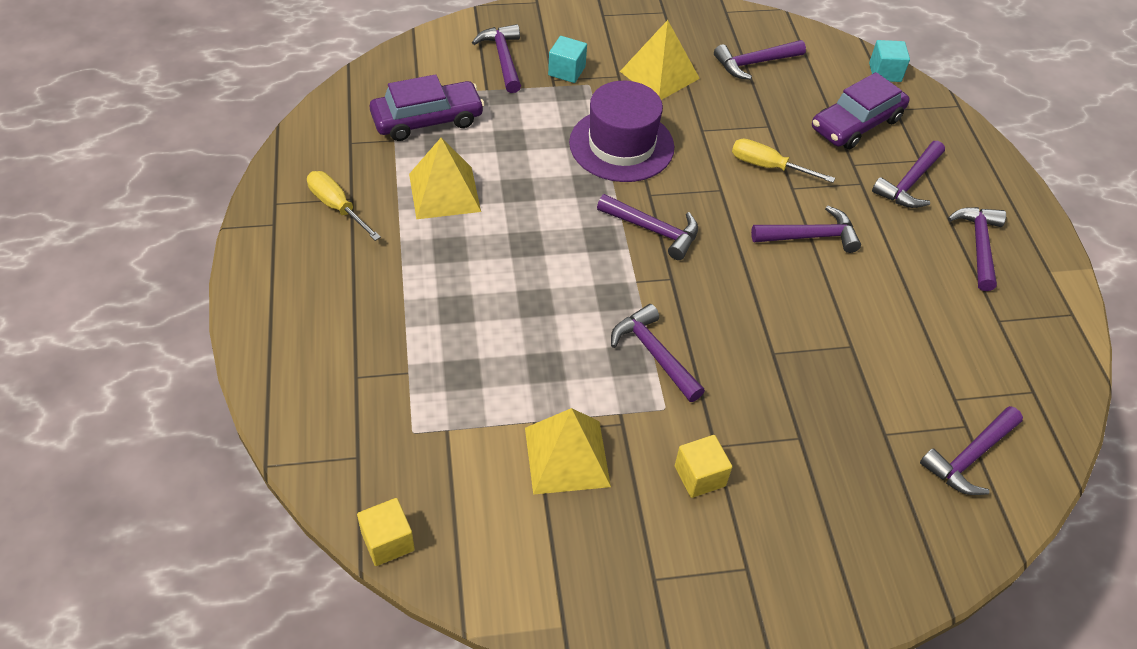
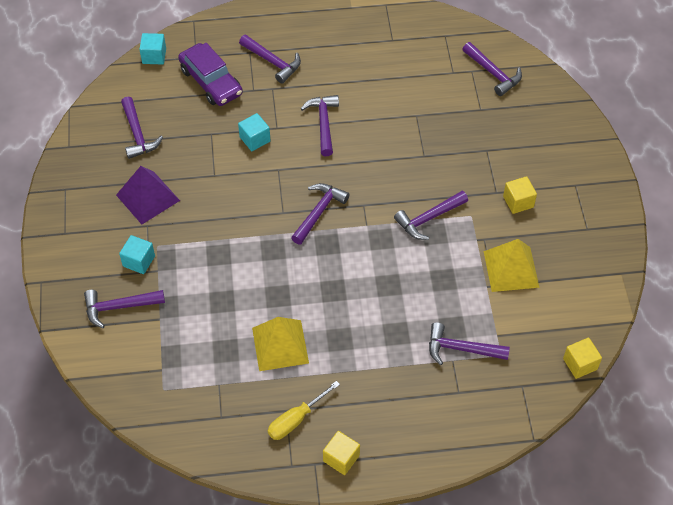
camera: 85 degrees left, 5 degrees up
purple car [370,74,485,141] -> none
purple hat [569,81,674,182] -> none
yellow pyramid [620,20,700,100] -> purple pyramid [116,166,180,224]
yellow screwdriver [732,139,835,183] -> turquoise cube [238,113,271,151]
purple hammer [948,207,1006,291] -> purple hammer moved to [429,322,510,365]
none -> yellow cube [323,431,360,475]

